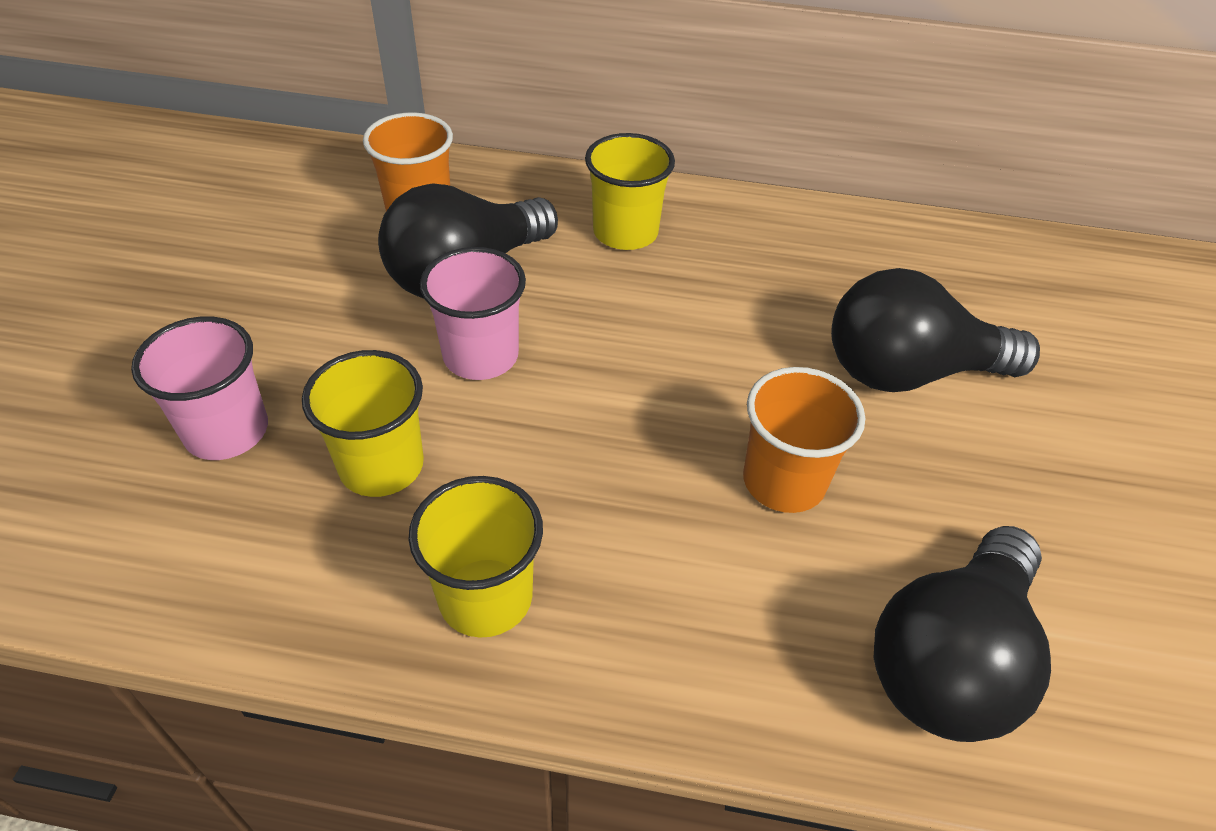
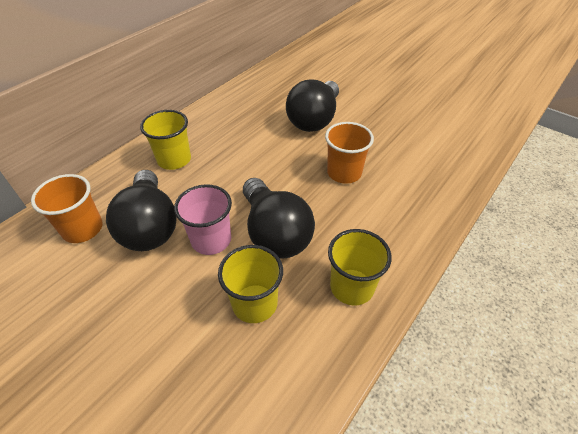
camera: 60 degrees left, 0 degrees up
pink cup [131,317,268,460] -> none
black light bulb [874,526,1051,742] -> black light bulb moved to [243,178,315,259]

